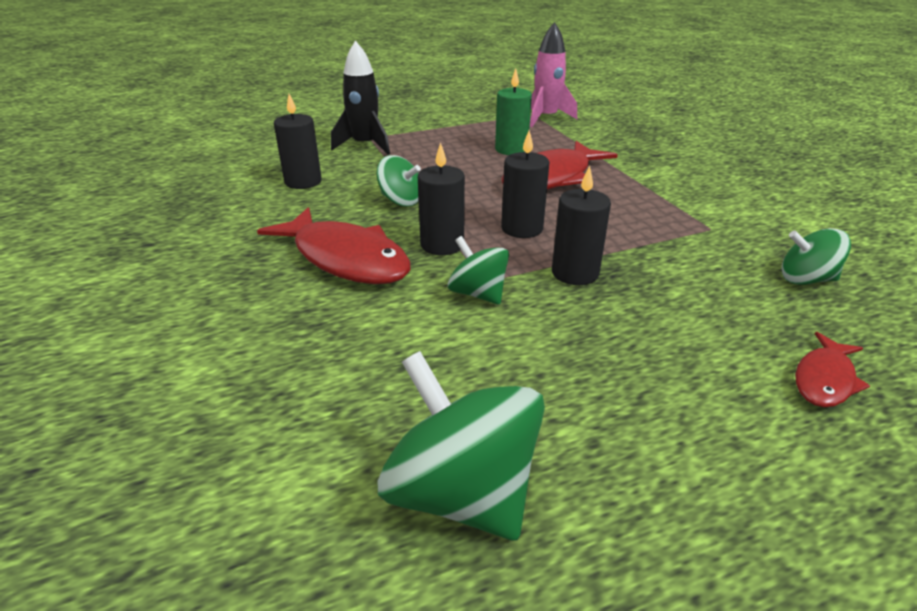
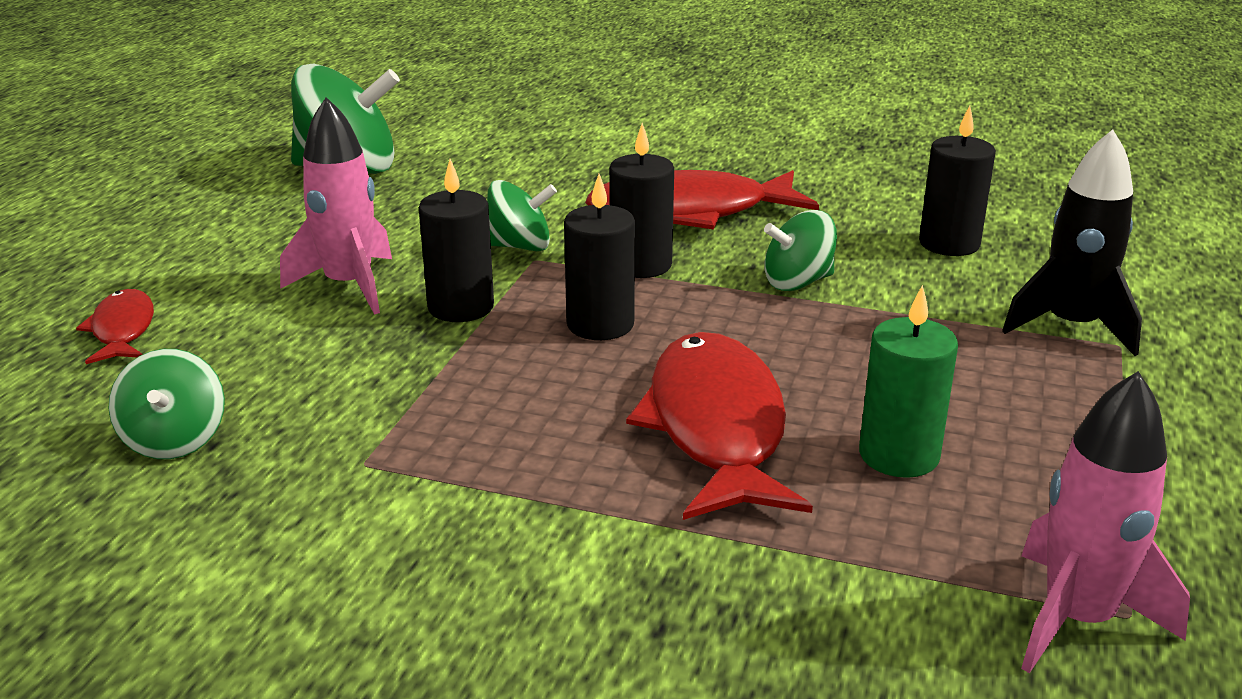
camera: 130 degrees right, 5 degrees down
green spinning top [782,228,851,285] -> green spinning top turned 120 degrees clockwise [109,349,225,459]
none -> pink rocket [280,97,392,315]

